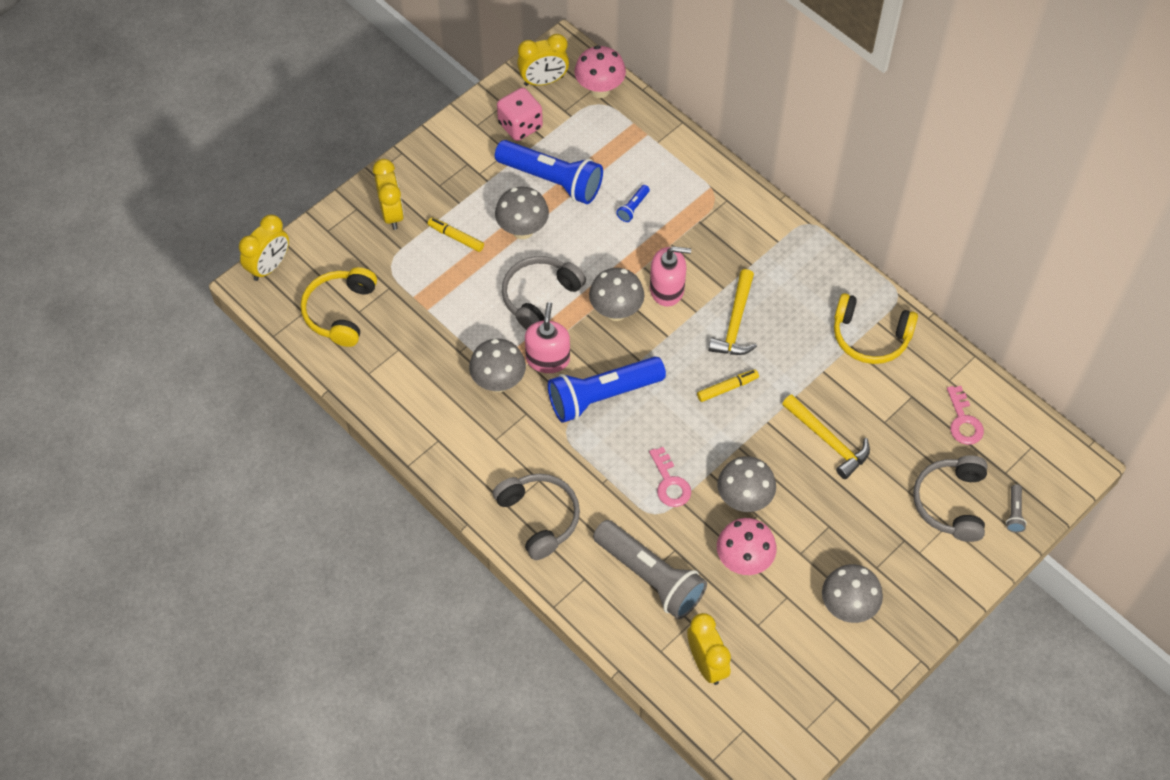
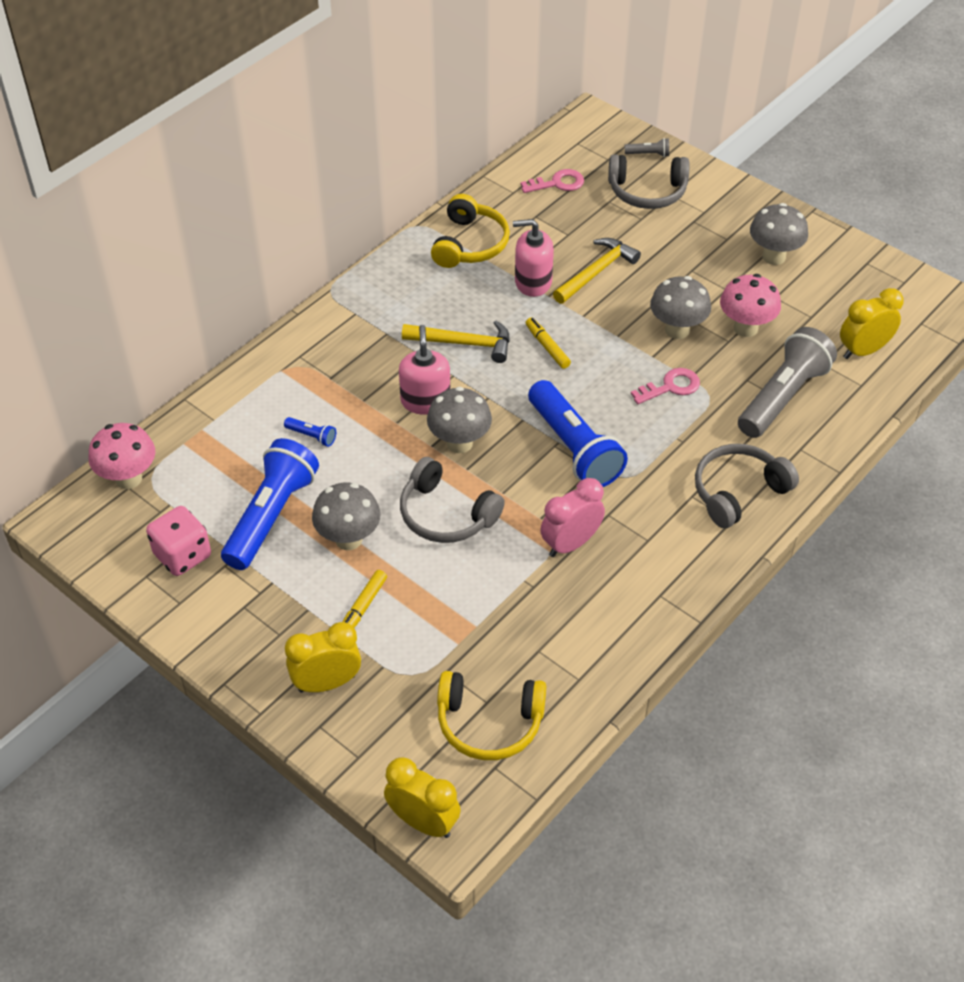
camera: 95 degrees left, 10 degrees down
grey mushroom [469,339,526,392] -> pink clock [540,478,605,557]
yellow clock [517,34,569,86] -> none
pink soap dispenser [525,302,570,373] -> pink soap dispenser moved to [513,219,554,297]

